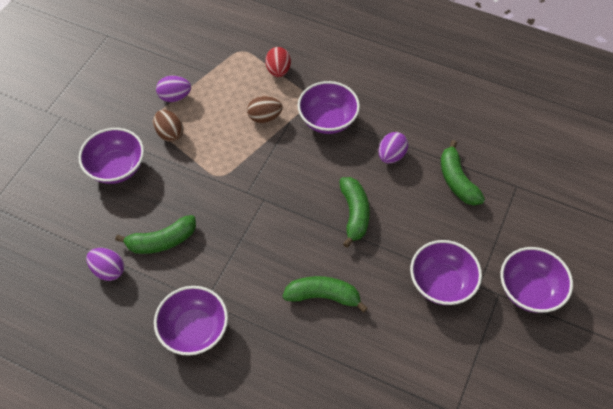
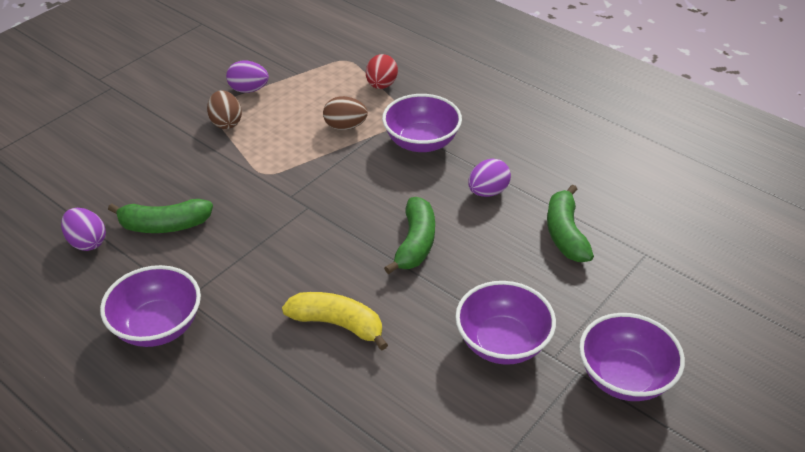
camera: 15 degrees right, 15 degrees down
purple bowl [79,128,144,184] -> none
green banana [283,276,368,313] -> yellow banana [282,292,388,350]

